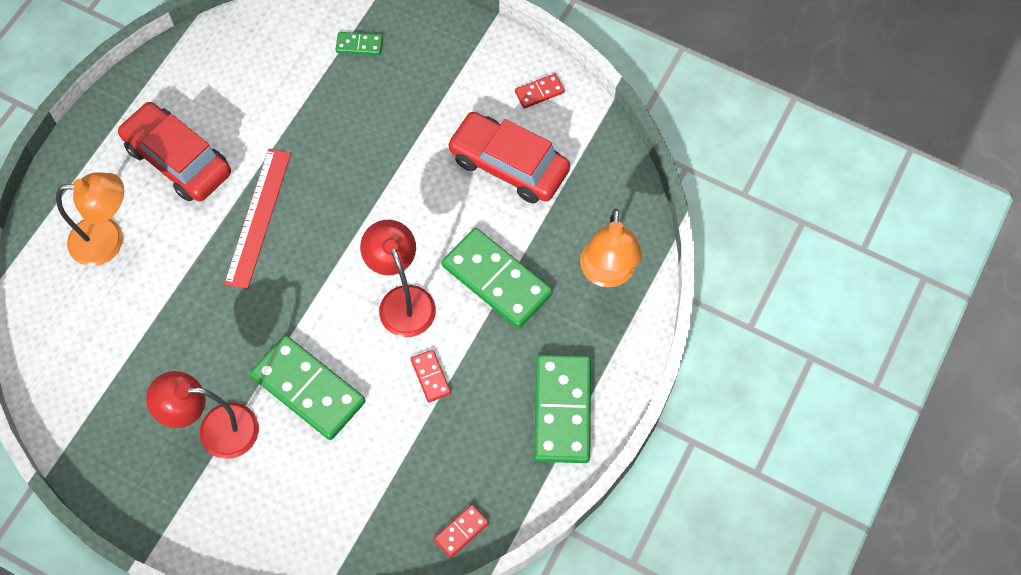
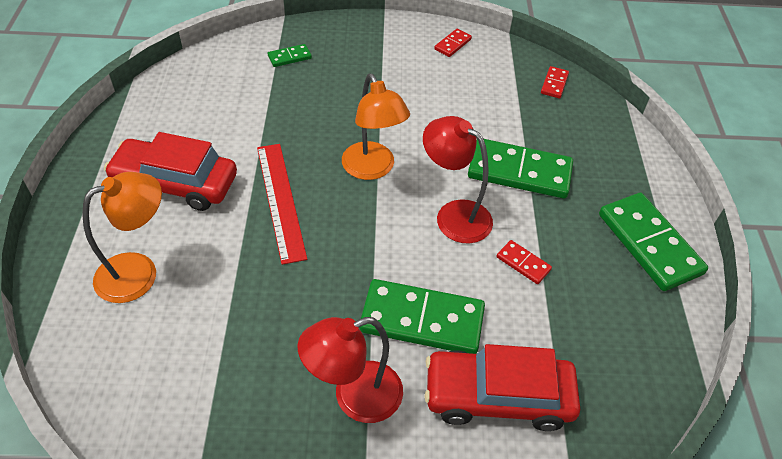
camera: 30 degrees left, 15 degrees down
red domino [434,504,489,558] -> red domino moved to [541,66,569,98]
red car [447,112,570,204] -> red car moved to [425,344,580,431]
orange lamp [580,209,642,287] -> orange lamp moved to [342,74,410,180]

